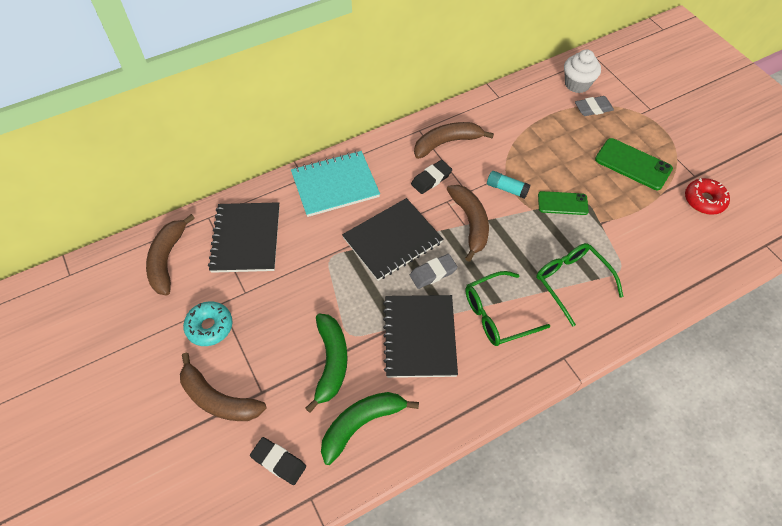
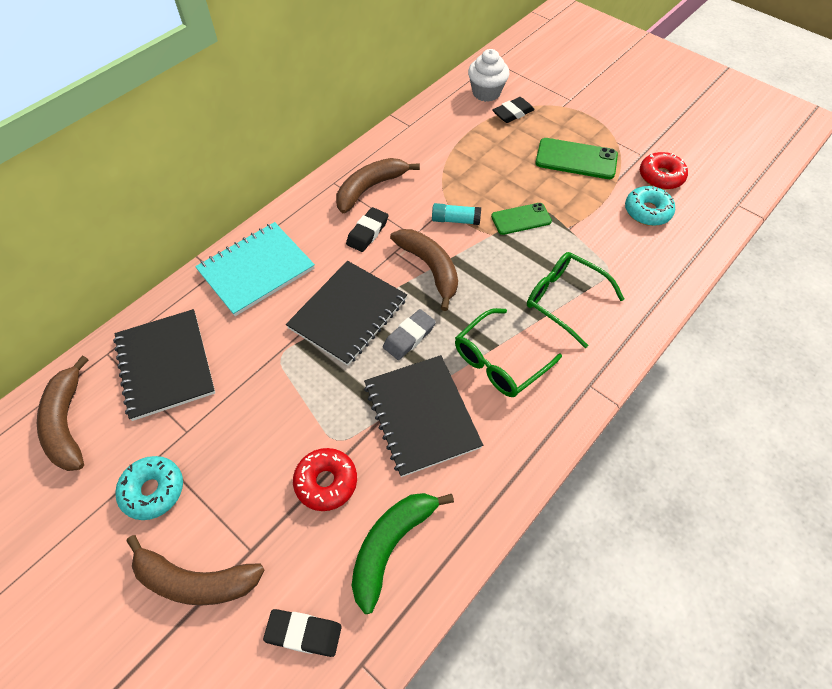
camera: 20 degrees left, 0 degrees up
green banana [305,314,348,413] -> red donut [293,448,357,511]
grey eraser [575,96,614,116] -> black eraser [493,97,535,123]
none -> turquoise donut [625,186,675,226]

